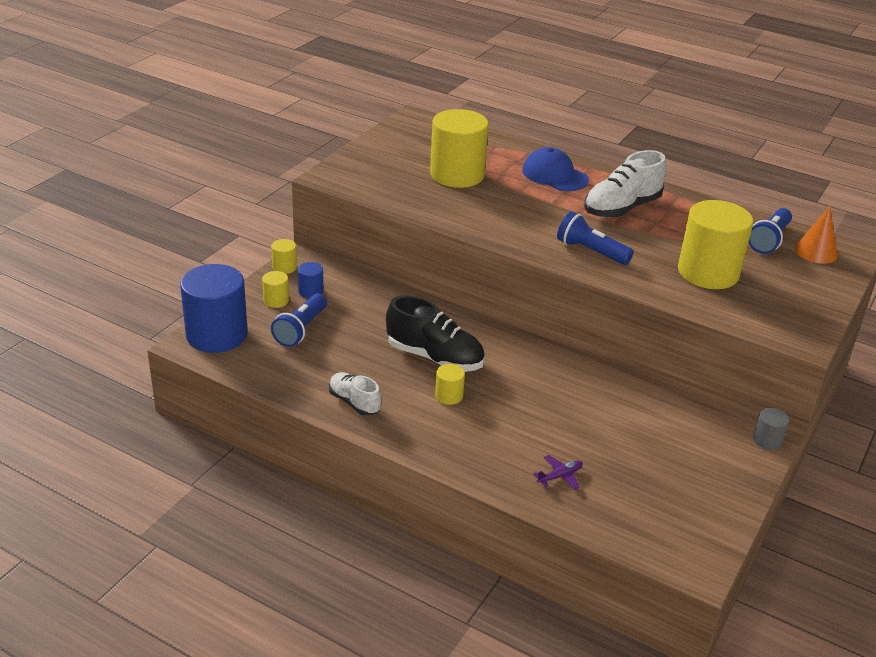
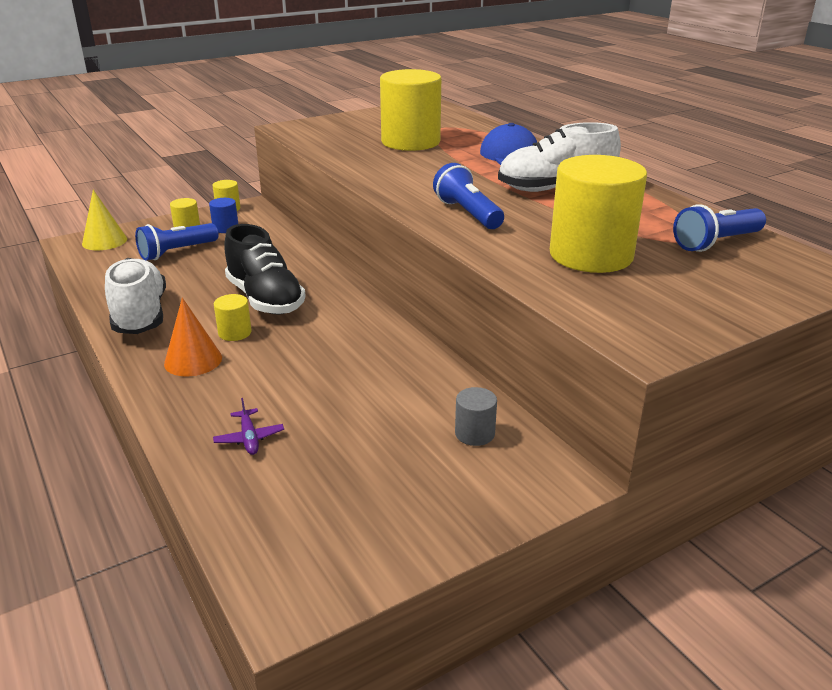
camera: 30 degrees right, 5 degrees down
blue cylinder [180,264,248,353] -> yellow cone [82,190,127,250]
white shoe [329,372,381,416] -> white shoe [105,258,166,334], size x1.67
purple plane [533,455,583,490] -> purple plane turned 75 degrees clockwise [213,398,284,455]
grey cylinder [753,408,790,450] -> grey cylinder moved to [455,387,497,446]
orange cone [795,206,838,264] -> orange cone moved to [164,298,222,377]

